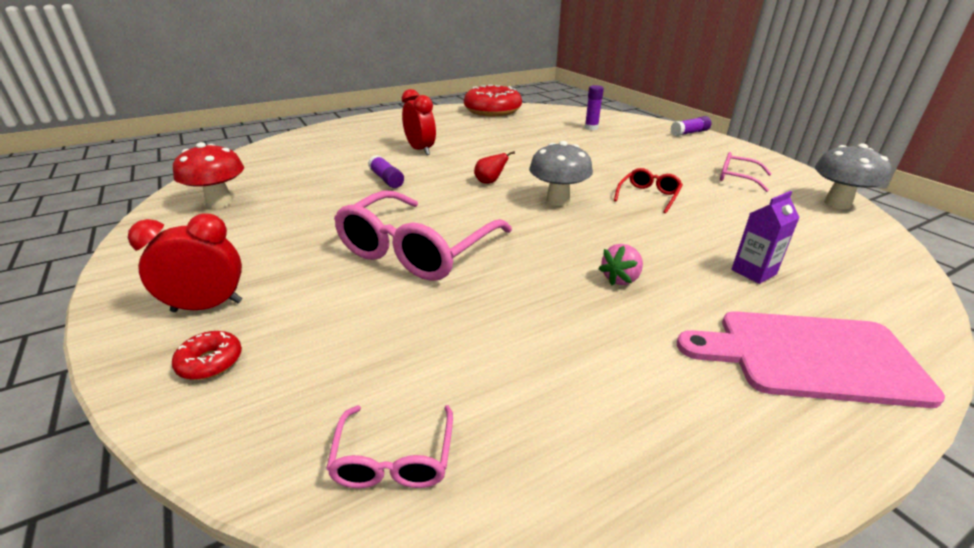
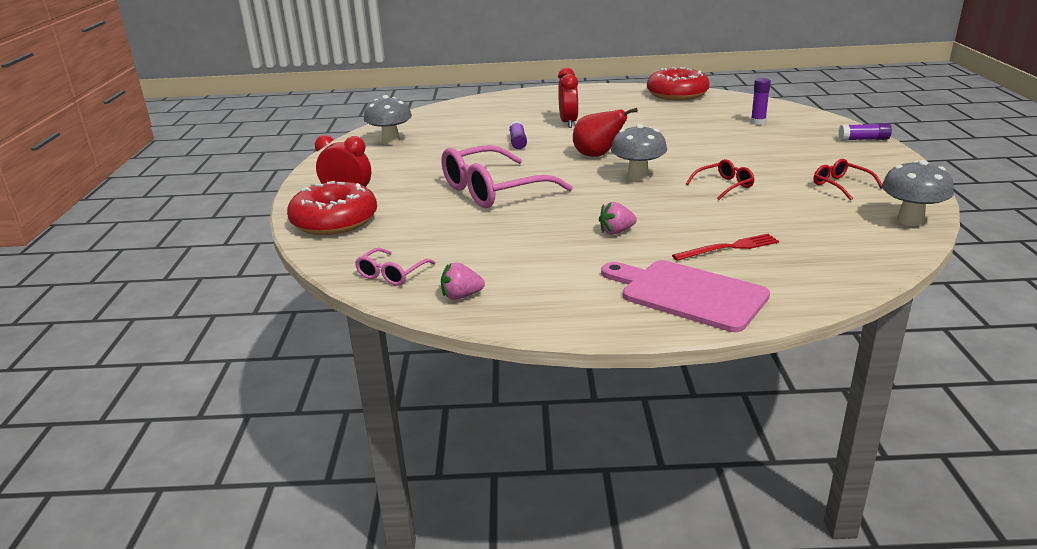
camera: 30 degrees right, 5 degrees down
red donut [172,331,242,380] -> red donut [287,181,377,235], size x2.38
red mushroom [173,142,244,208] -> grey mushroom [364,95,412,145]
red pear [474,151,515,184] -> red pear [573,108,638,157], size x1.81
pink glasses [720,152,771,192] -> red glasses [814,159,882,201]
purple carton [731,191,800,284] -> red fork [672,234,779,261]
none -> pink strawberry [441,263,485,300]

